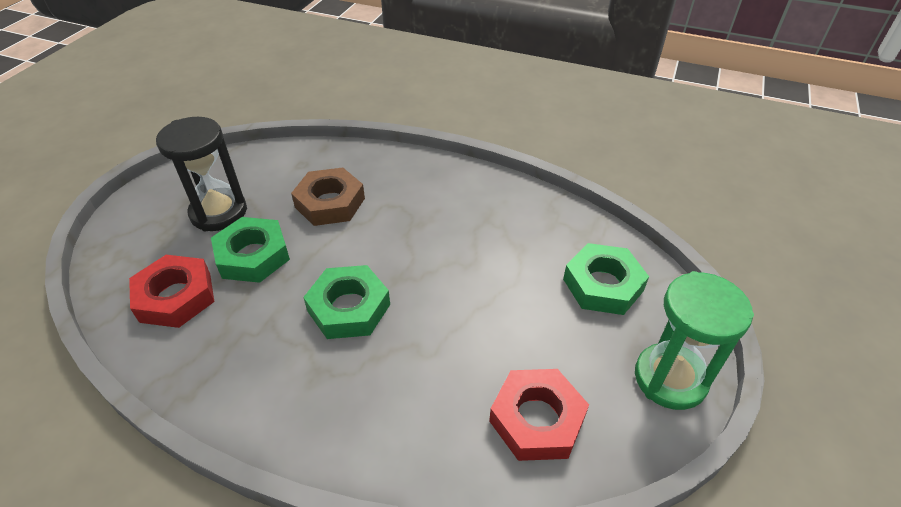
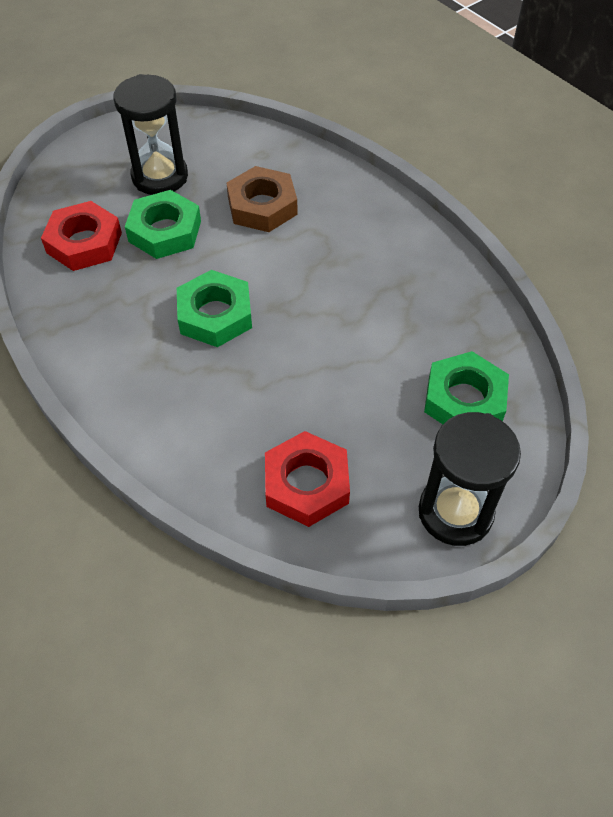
camera: 30 degrees right, 10 degrees up
green hourglass [635,271,754,410] -> black hourglass [419,412,521,546]

